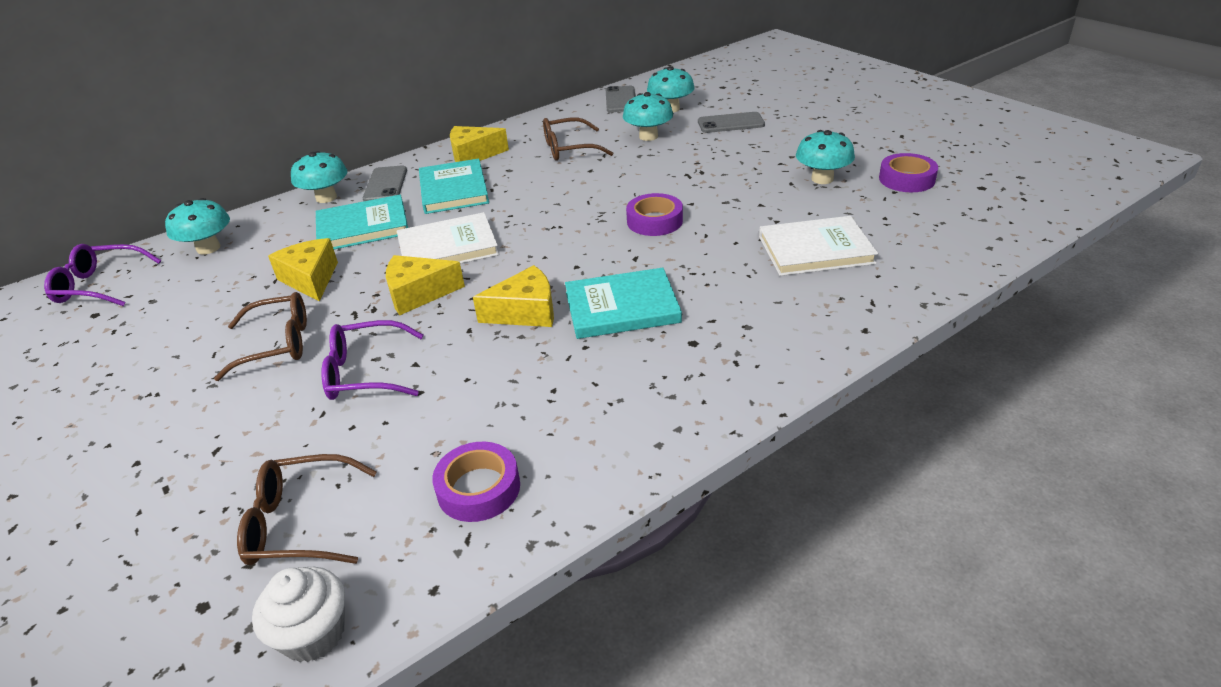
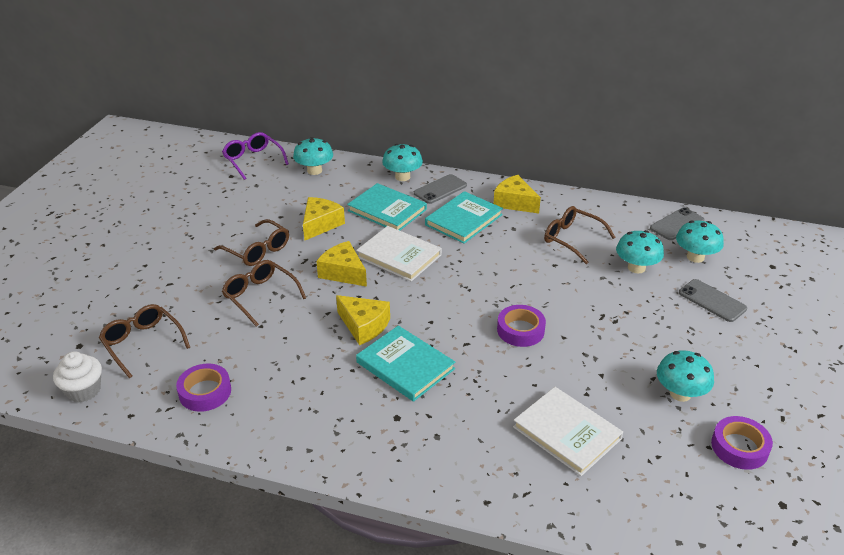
camera: 50 degrees right, 0 degrees up
purple glasses [321,320,424,400] -> brown glasses [222,260,306,327]

